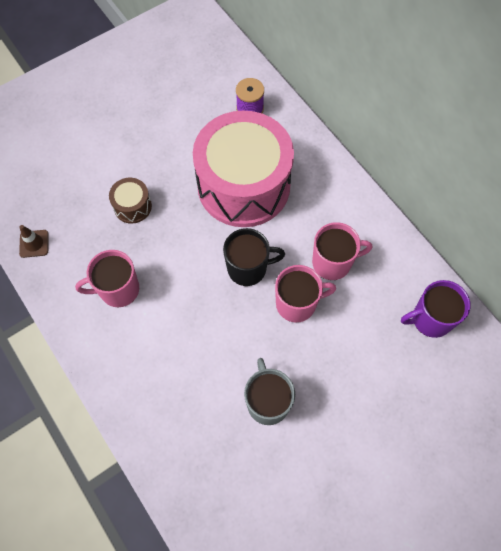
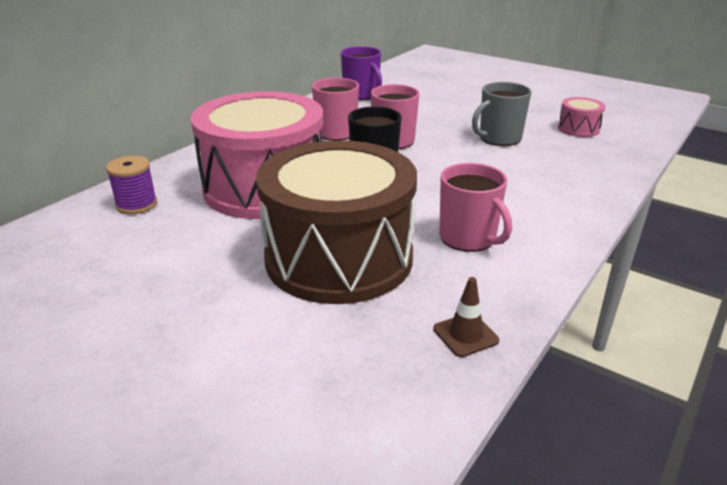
camera: 110 degrees left, 35 degrees down
brown drum [109,178,152,224] -> brown drum [256,140,417,304], size x2.48
none -> pink drum [558,97,605,137]

